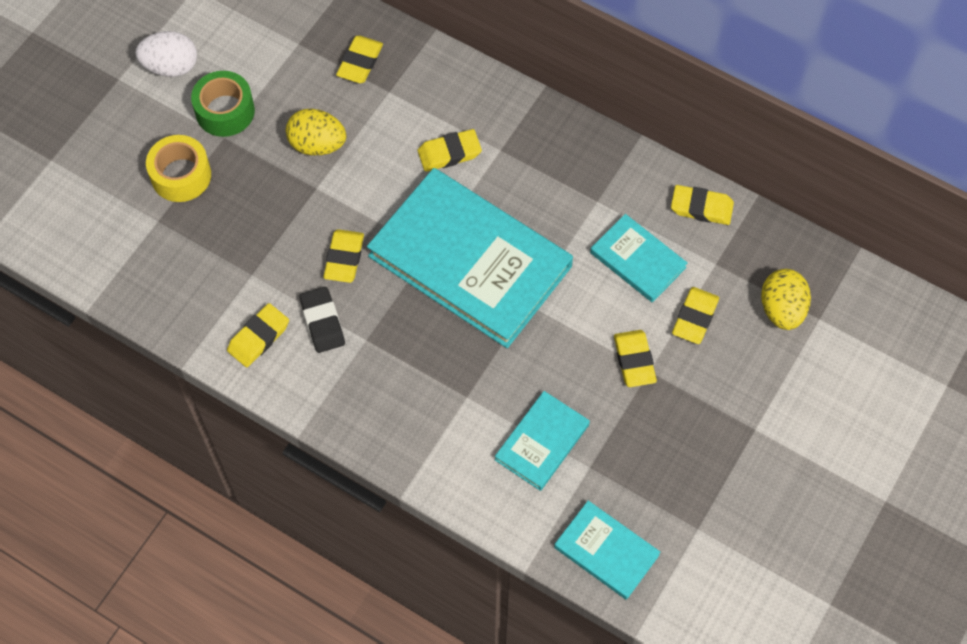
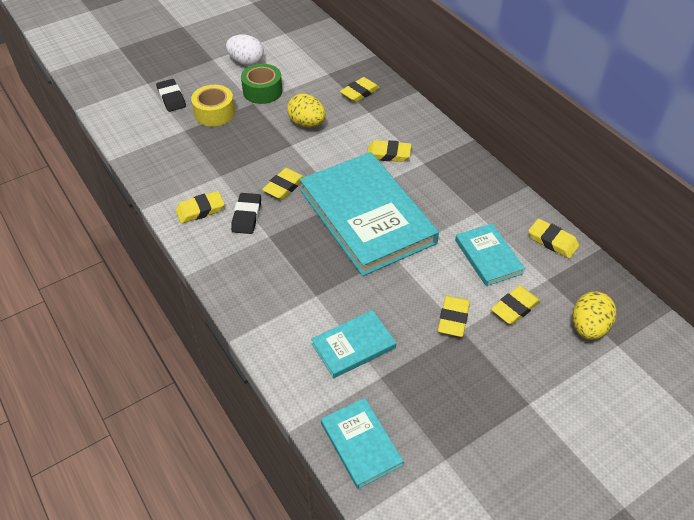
camera: 25 degrees right, 15 degrees down
none -> black eraser [156,79,186,112]

